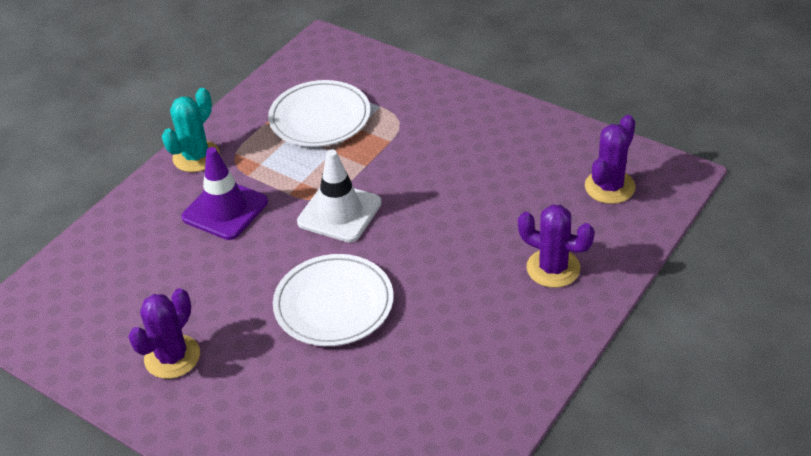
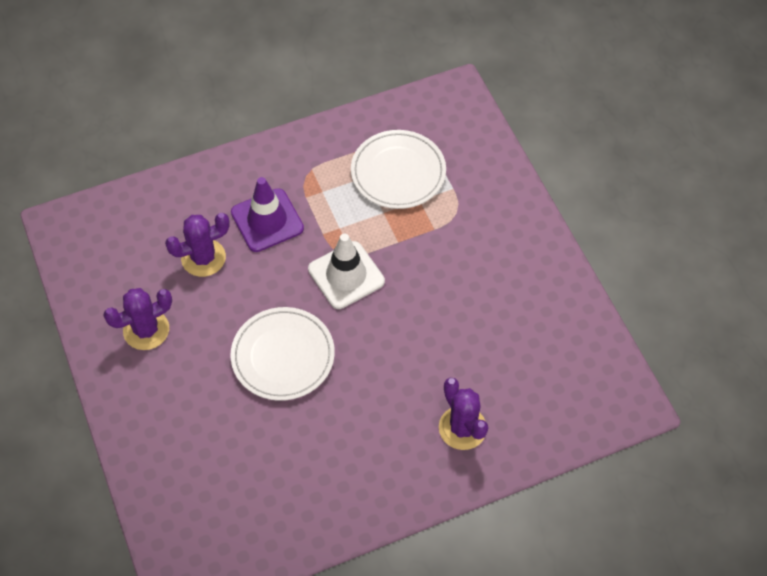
camera: 30 degrees right, 15 degrees up
turquoise cactus [162,88,220,172] -> none
purple cactus [585,115,636,204] -> purple cactus moved to [165,213,230,277]

